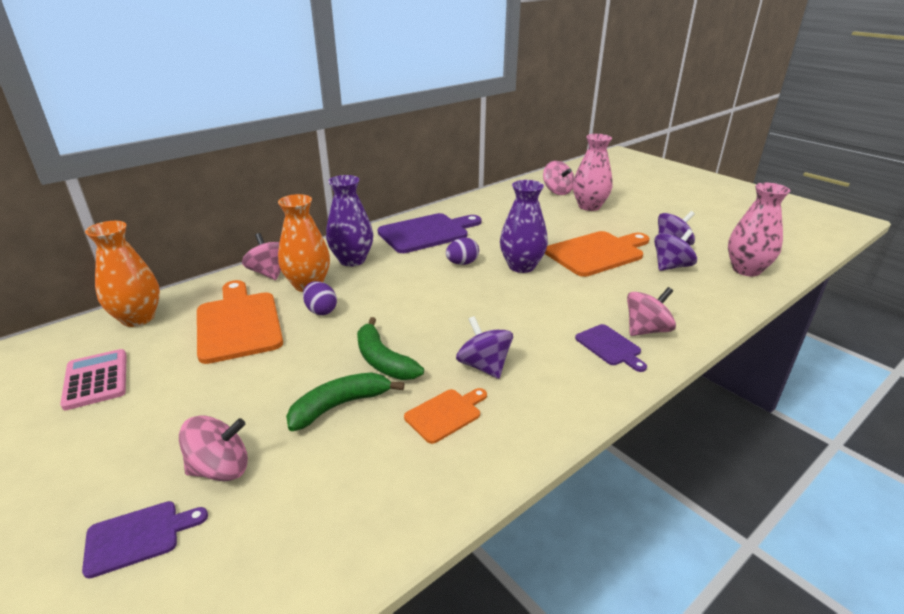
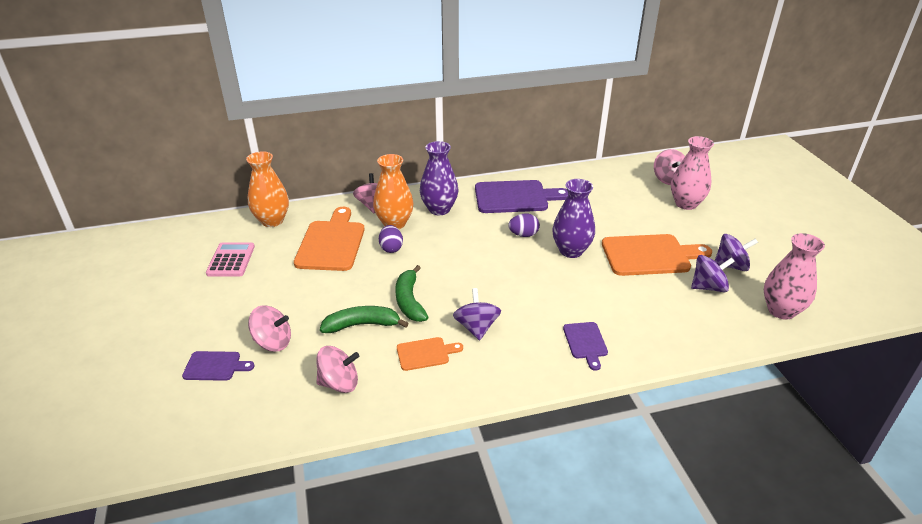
camera: 25 degrees right, 5 degrees up
pink spinning top [627,287,676,336] -> pink spinning top moved to [316,346,359,393]

